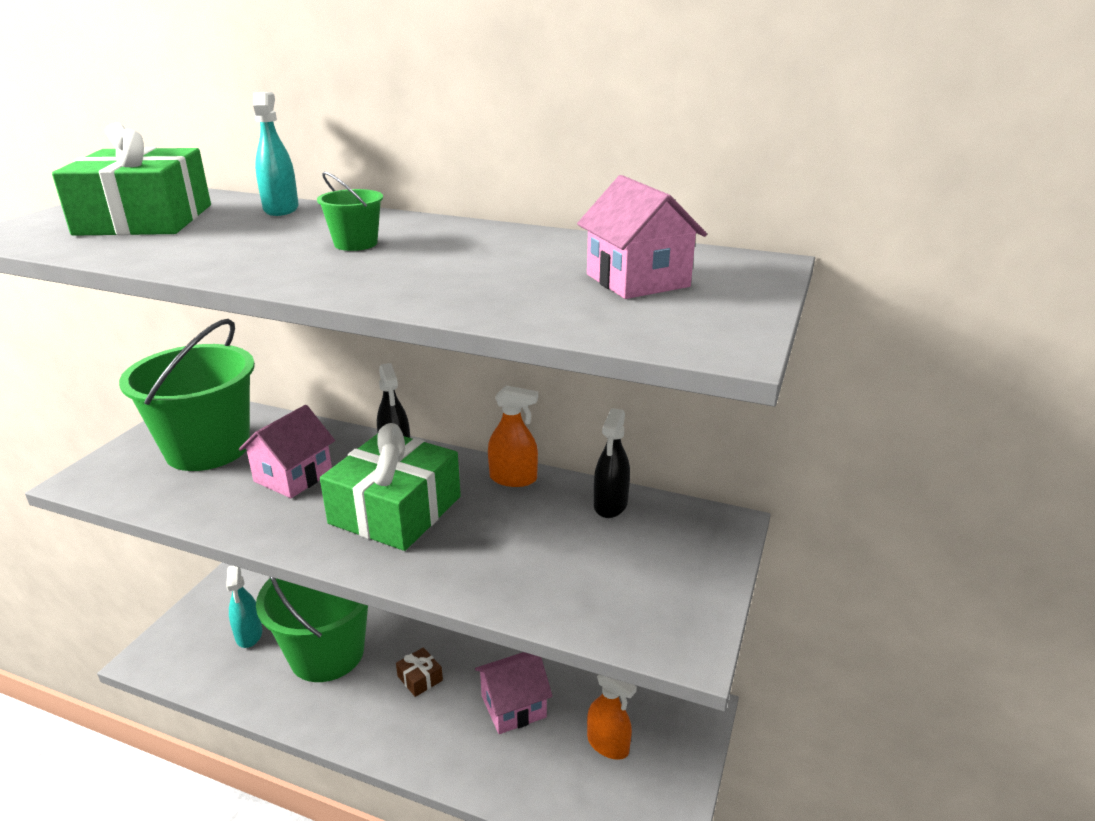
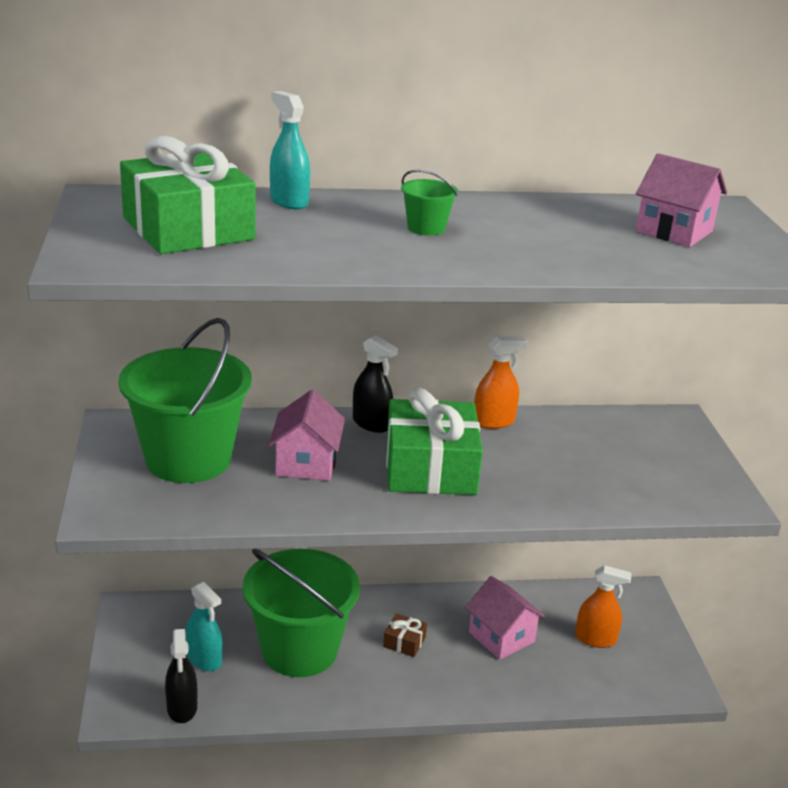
camera: 30 degrees left, 0 degrees up
pink house [475,652,553,734] -> pink house turned 75 degrees counterclockwise [465,576,546,660]
black spray bottle [594,408,630,518] -> black spray bottle moved to [165,629,197,723]

